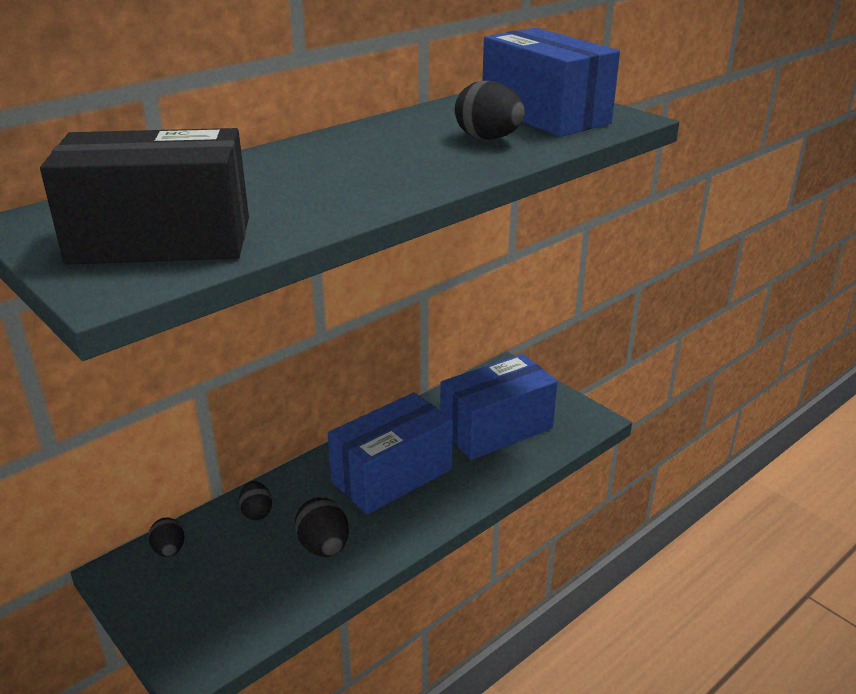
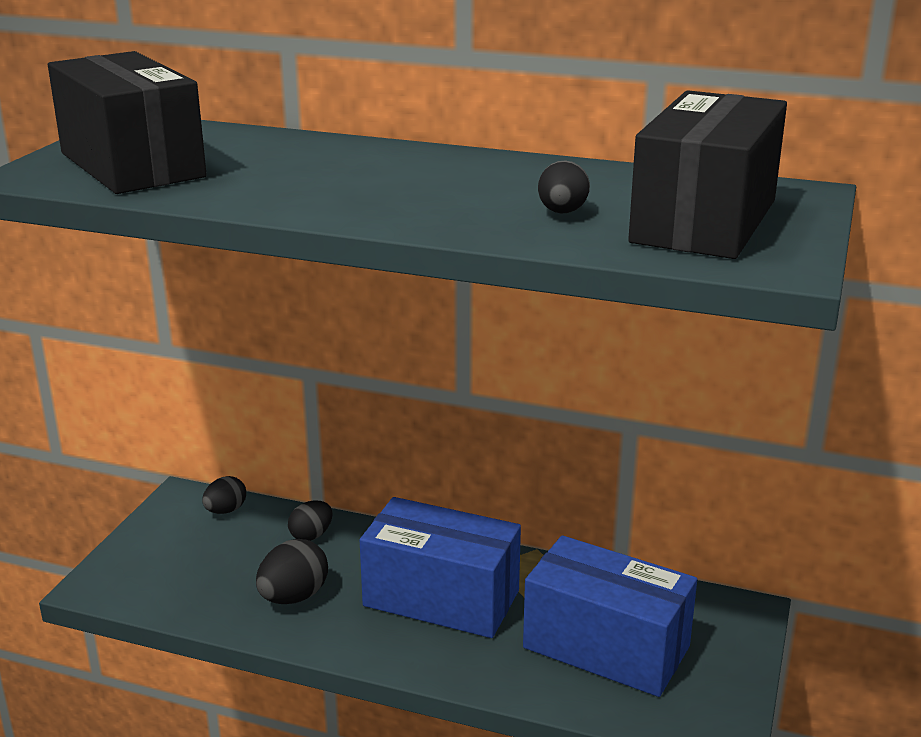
camera: 60 degrees right, 5 degrees down
black egg [455,81,525,140] -> black egg [538,160,590,214], size x0.66
blue box [482,28,620,137] -> black box [628,90,787,259]

